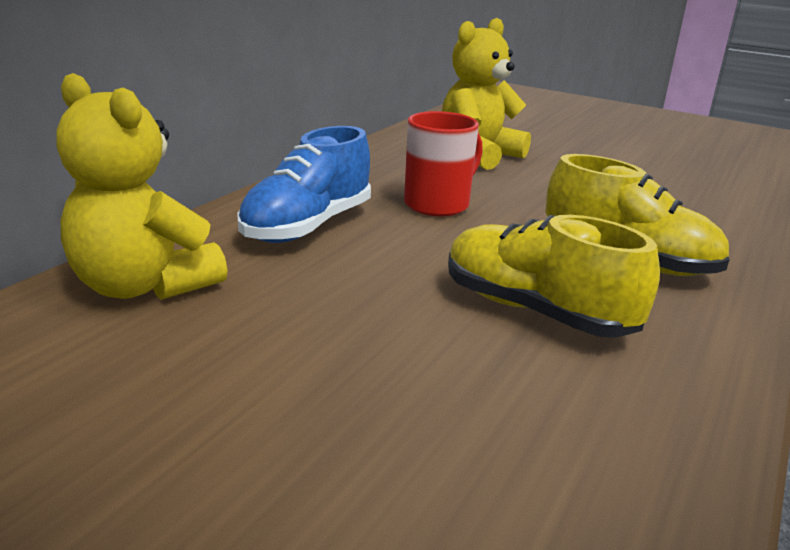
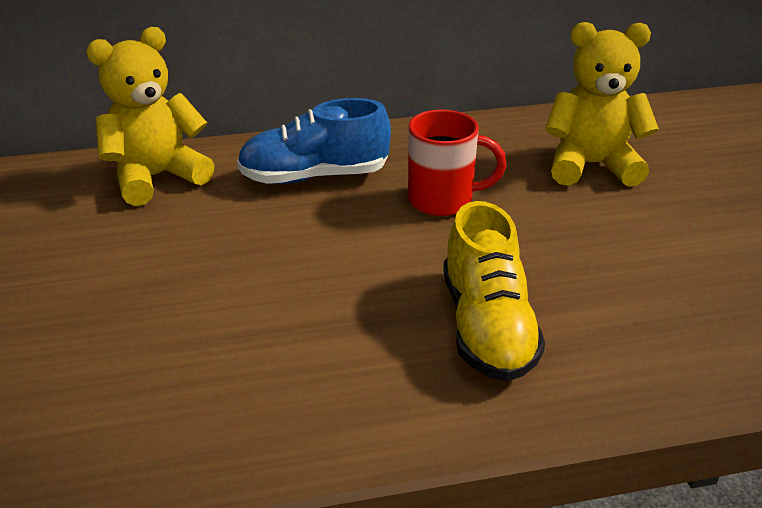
camera: 50 degrees right, 10 degrees up
yellow teddy bear [56,73,228,300] -> yellow teddy bear turned 60 degrees clockwise [86,27,215,206]
yellow shoe [448,215,660,338] -> none

